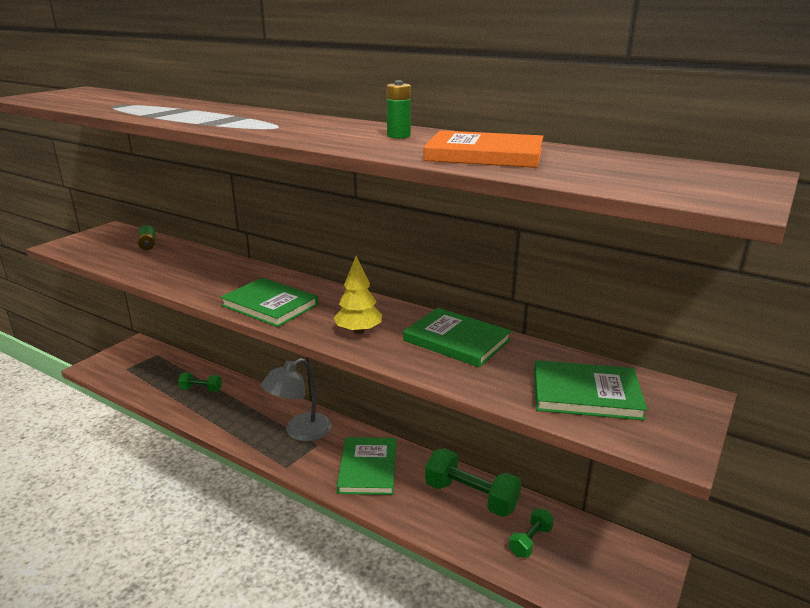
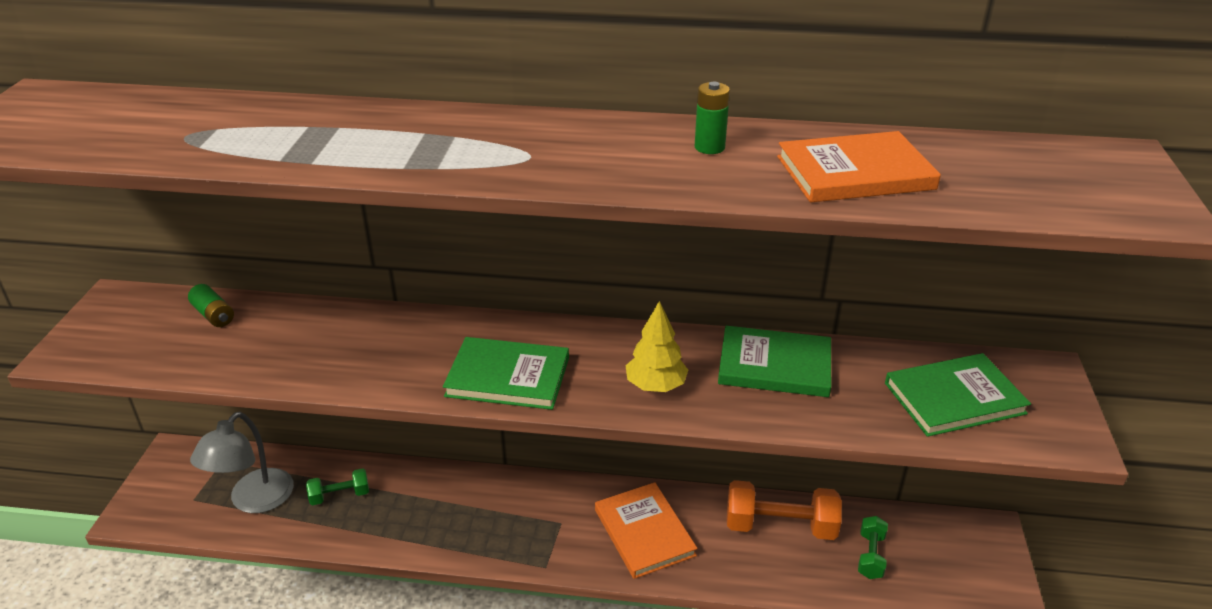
camera: 25 degrees left, 10 degrees up
grey lamp [261,358,331,441] -> grey lamp moved to [190,412,294,513]
green book [337,437,396,495] -> orange book [595,482,698,579]
green dumbbell [425,448,521,517] -> orange dumbbell [727,480,842,540]

